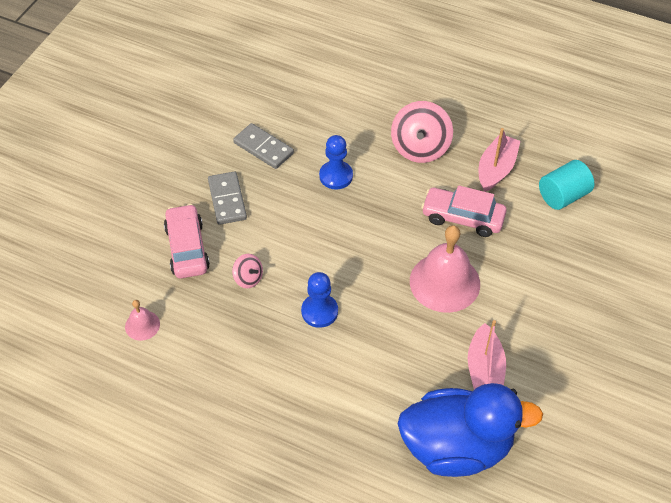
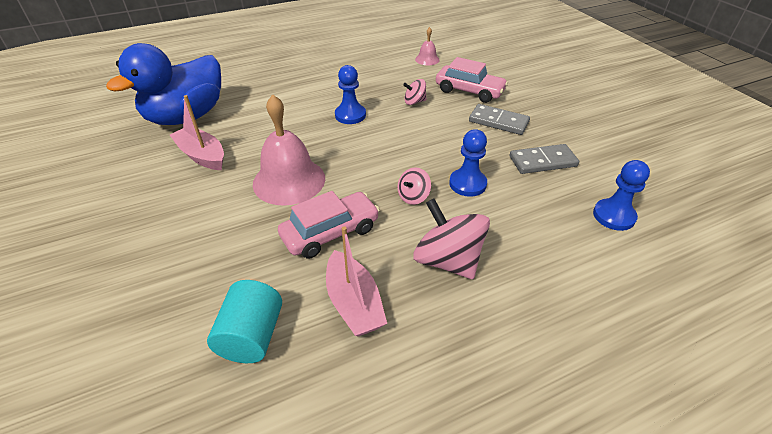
camera: 130 degrees right, 10 degrees down
none -> pink spinning top [398,168,431,205]
none -> blue pawn [593,160,650,231]

